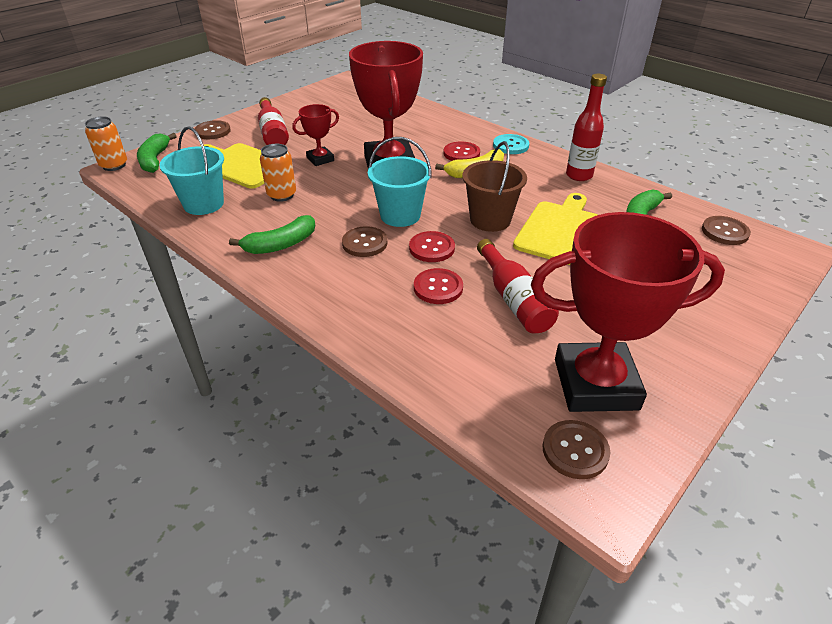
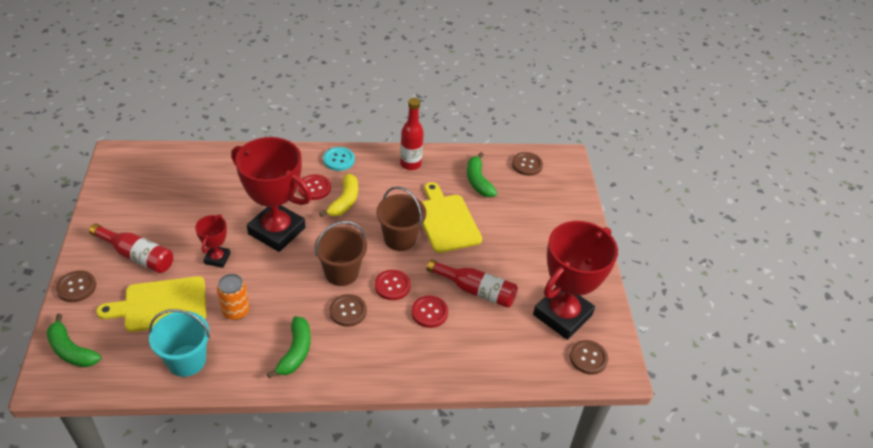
camera: 50 degrees left, 5 degrees up
orange can [85,117,127,171] -> none
turquoise bucket [368,137,432,227] -> brown bucket [314,221,367,286]

